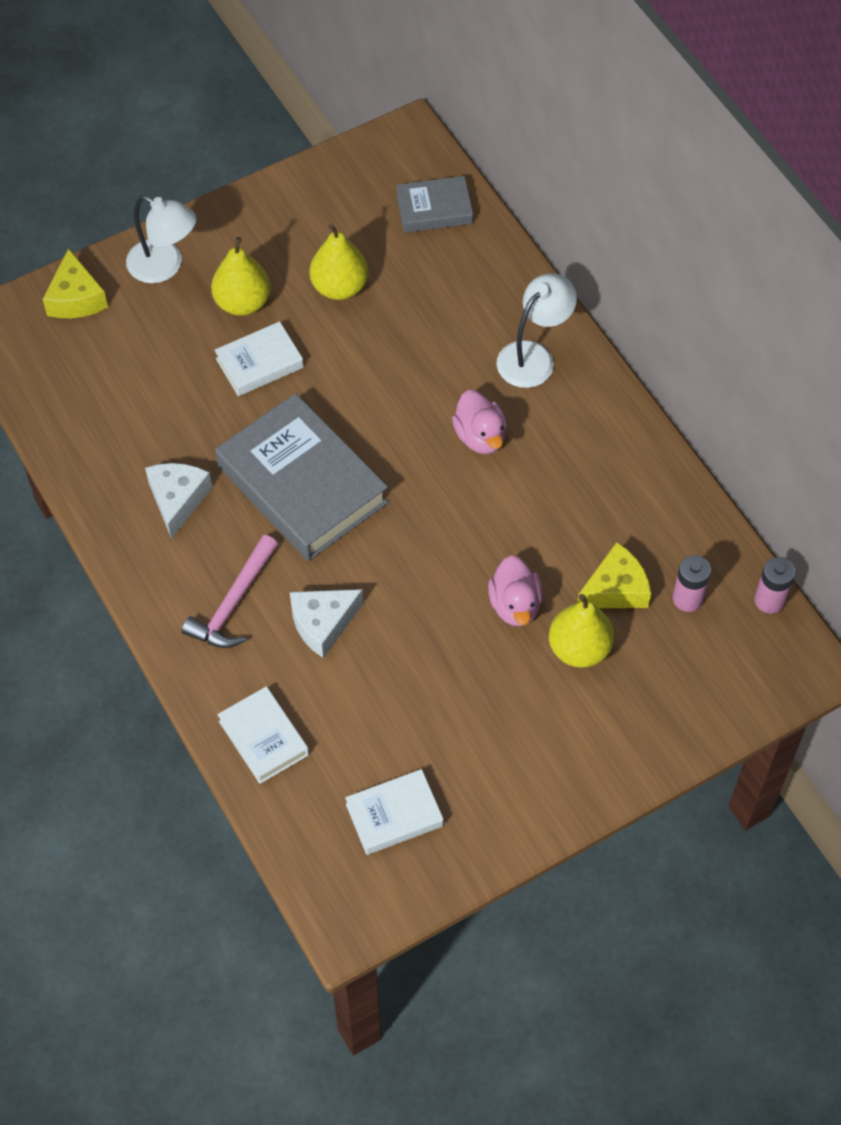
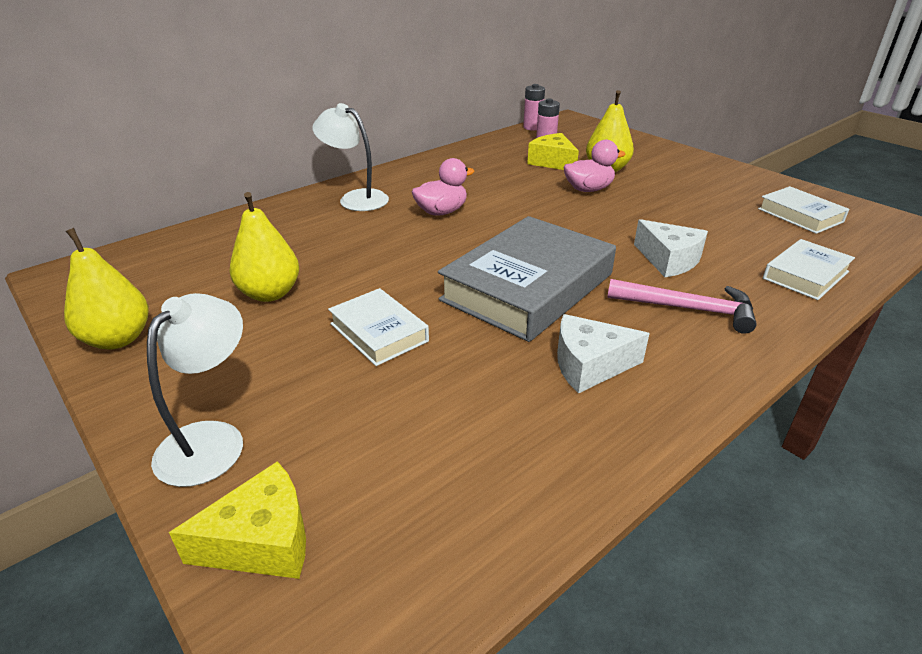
camera: 100 degrees left, 25 degrees down
yellow pear [211,237,271,316] -> yellow pear moved to [64,228,149,350]
grey book [396,176,473,233] -> none

